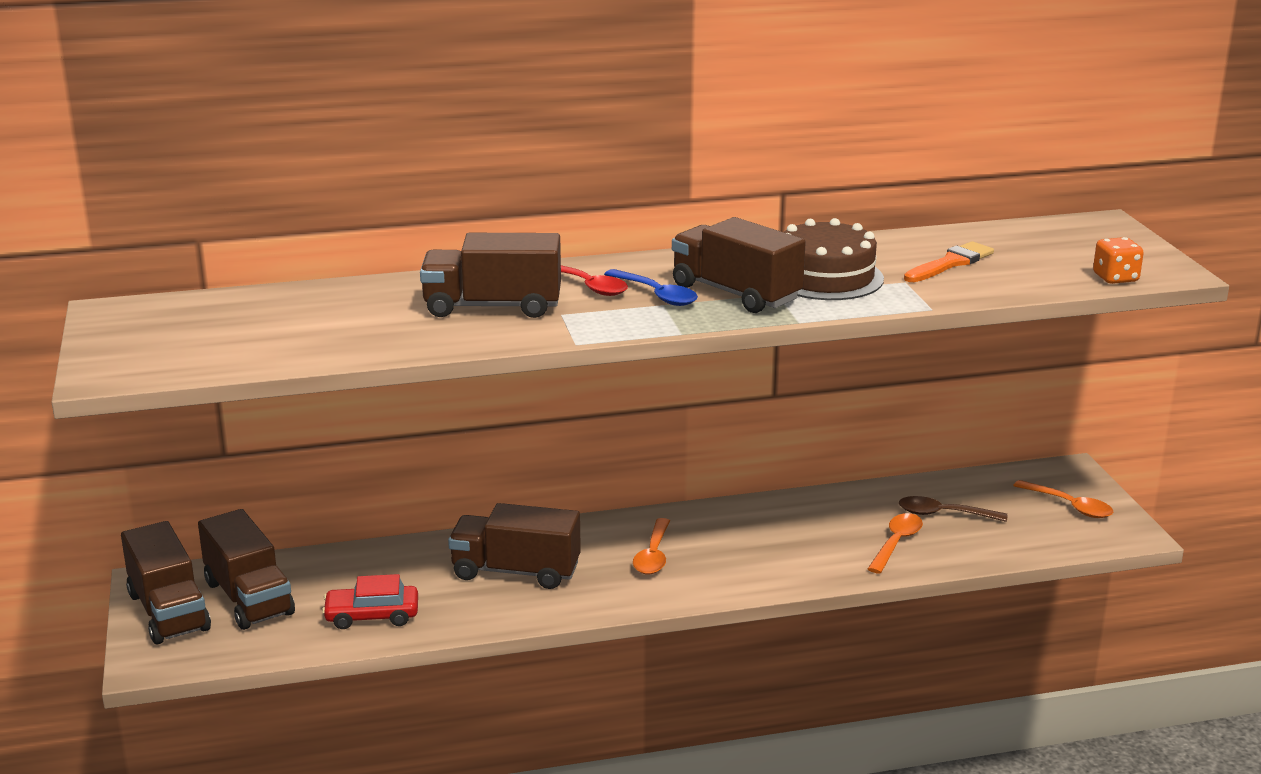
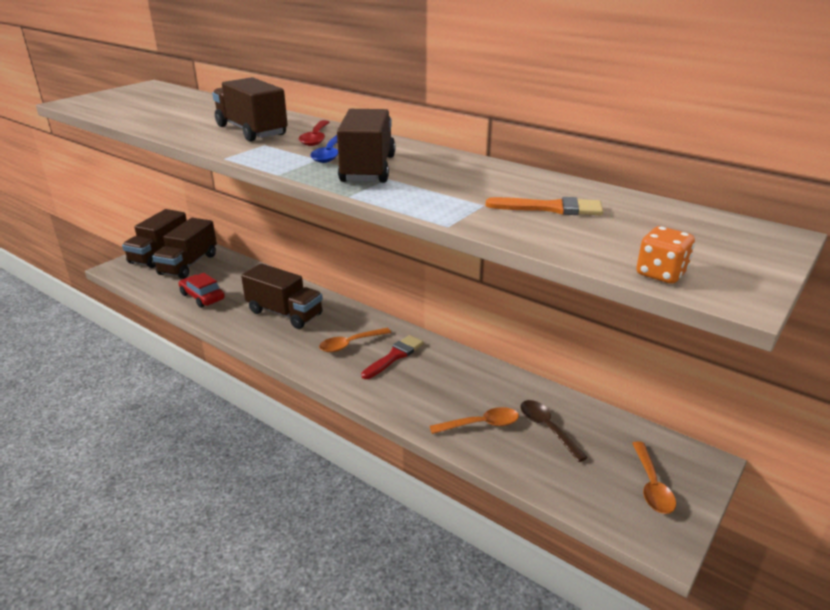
camera: 50 degrees right, 5 degrees up
brown truck [448,503,581,589] -> brown truck turned 150 degrees clockwise [241,263,323,329]
brown cake [784,218,884,300] -> none
none -> red brush [361,335,424,379]

